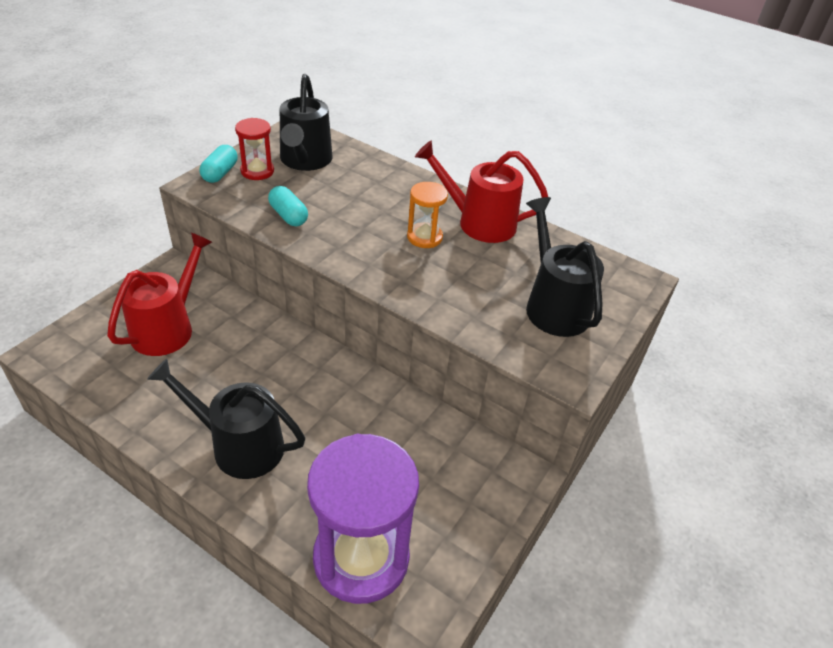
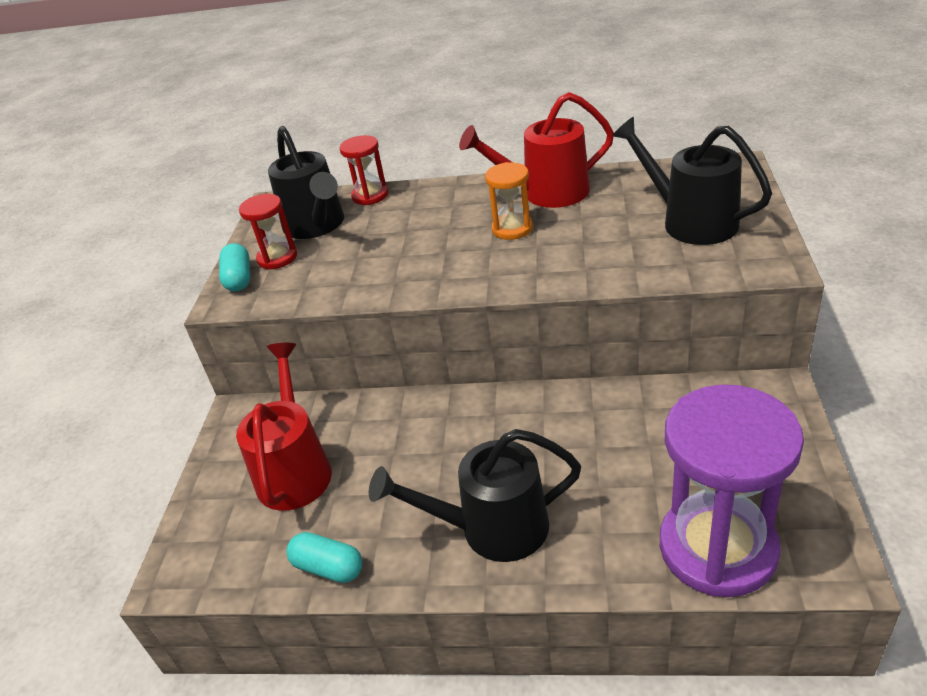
camera: 20 degrees left, 5 degrees down
turquoise capsule [268,186,308,226] -> turquoise capsule moved to [286,532,362,583]
none -> red hourglass [340,135,388,205]

